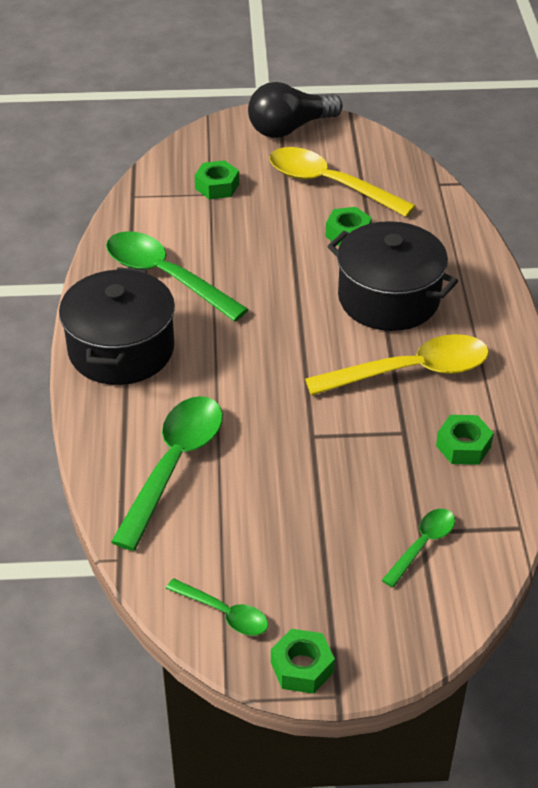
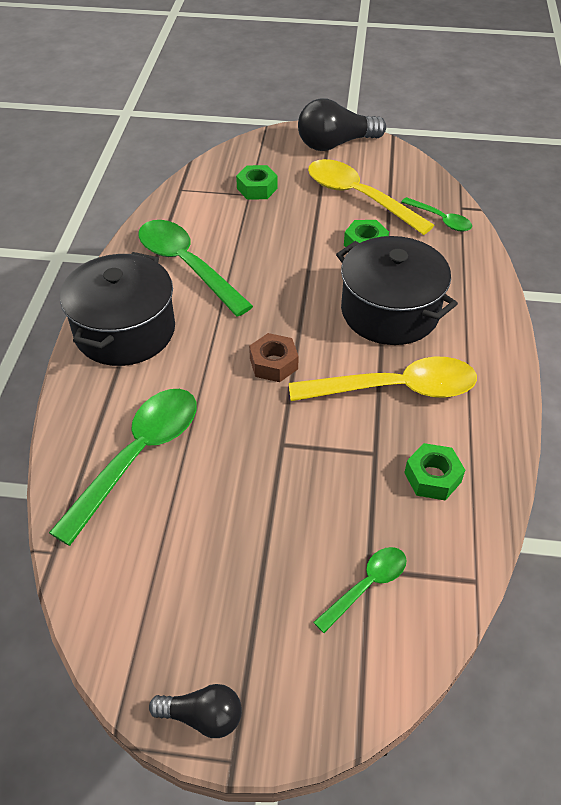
camera: 10 degrees right, 5 degrees up
green spoon [166,579,268,636] -> green spoon moved to [401,197,472,232]
green nut [271,629,335,694] -> black light bulb [149,684,242,738]
none -> brown nut [249,333,299,382]

